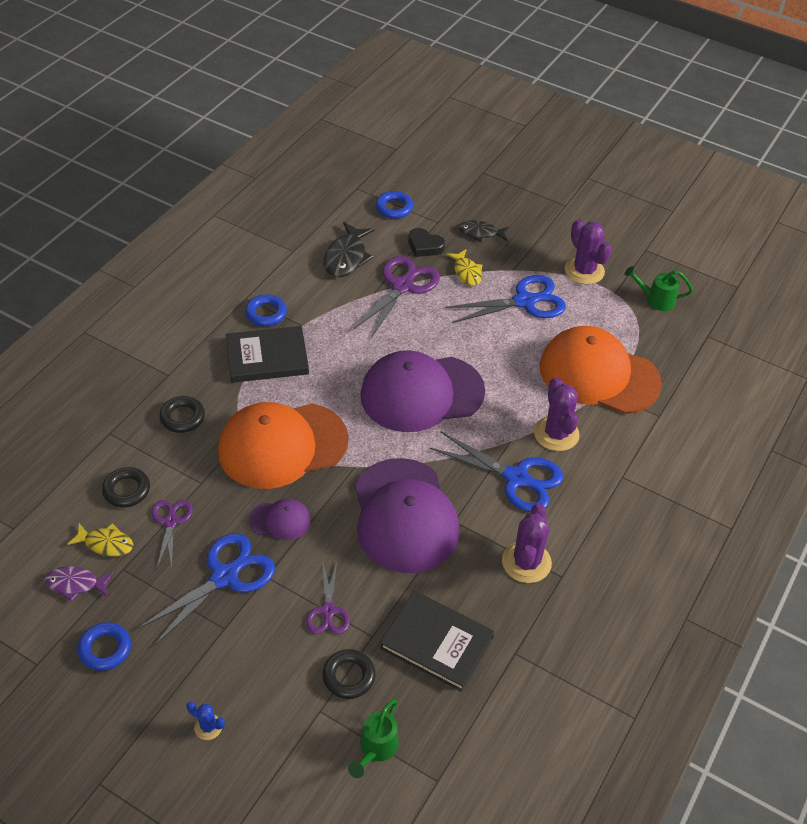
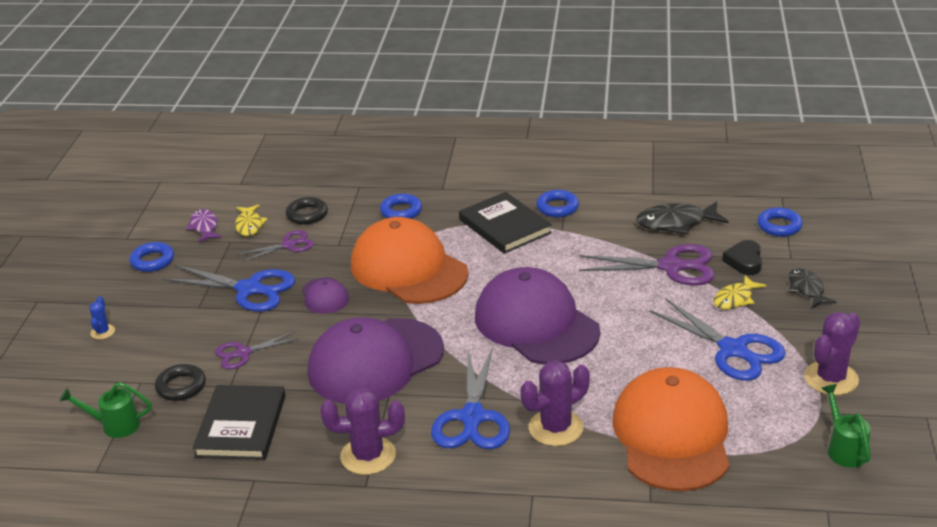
camera: 70 degrees right, 15 degrees down
black ring [159,396,205,433] -> blue ring [380,194,422,219]

